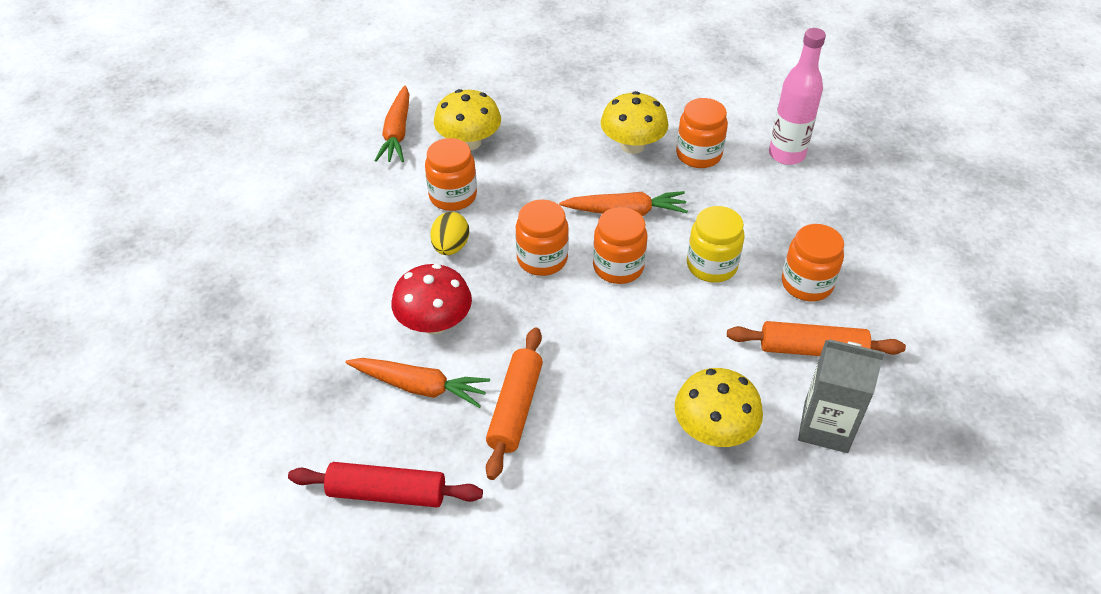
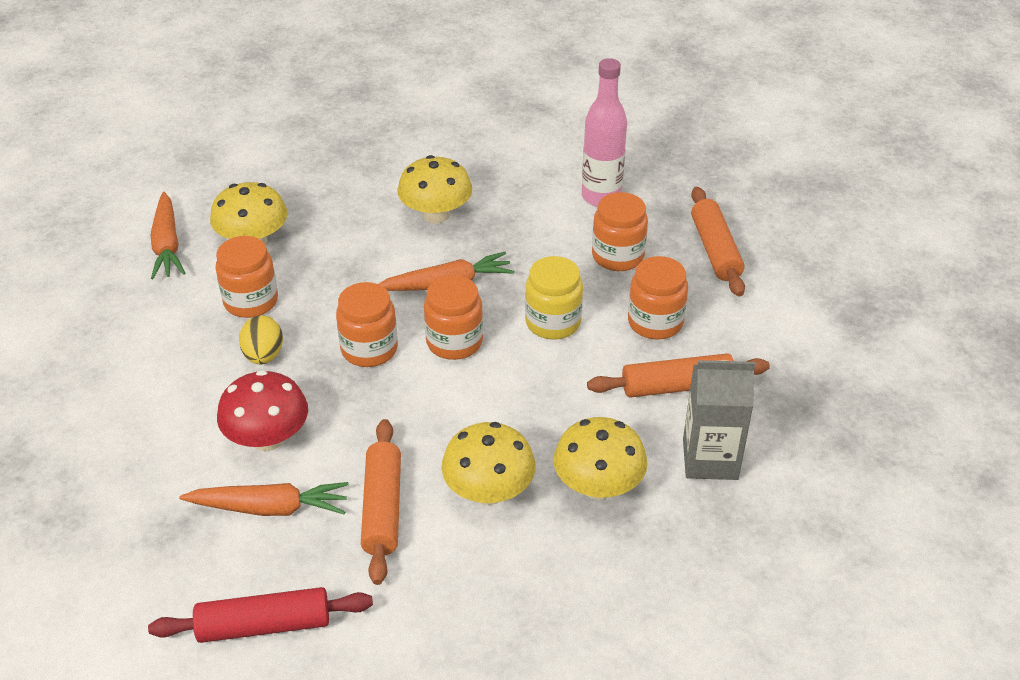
camera: 15 degrees left, 5 degrees down
orange jar [676,98,728,168] -> orange jar moved to [592,192,648,271]
none -> yellow mushroom [441,422,536,505]
none -> orange rolling pin [691,187,745,296]

